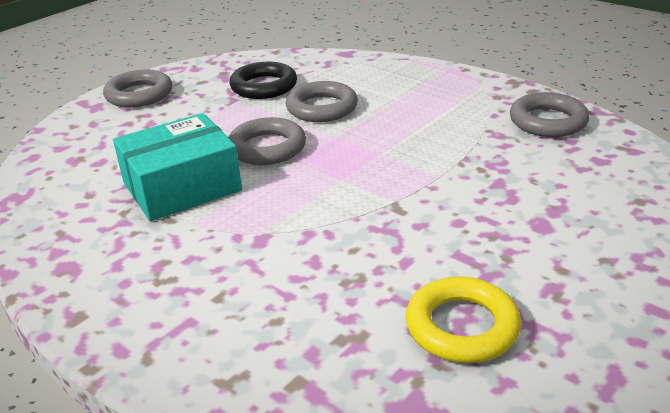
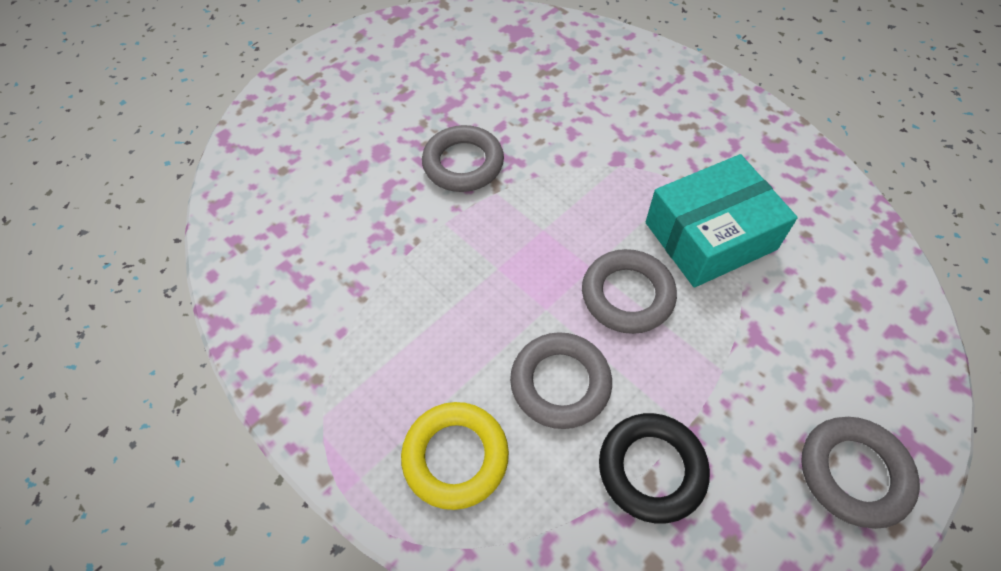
camera: 175 degrees left, 25 degrees up
yellow ring [406,276,521,363] -> yellow ring moved to [401,402,509,510]
grey ring [510,92,589,137] -> grey ring moved to [422,125,504,192]

